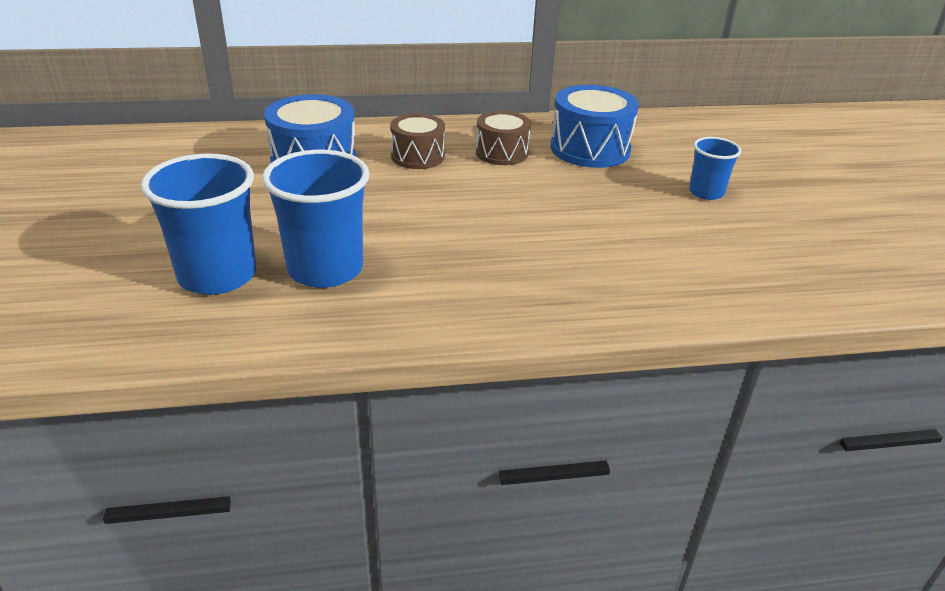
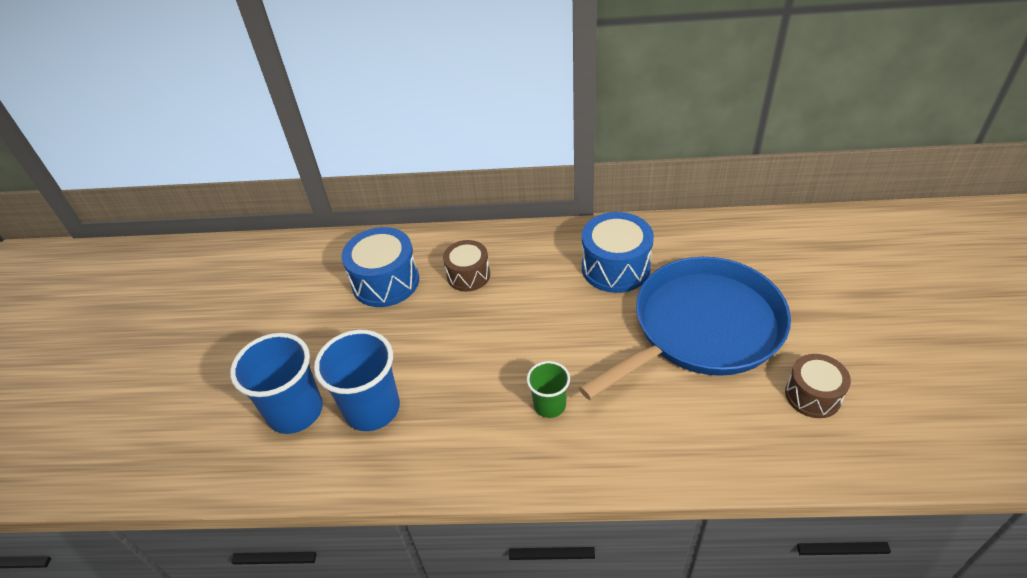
camera: 15 degrees right, 10 degrees up
brown drum [476,111,531,165] -> brown drum moved to [785,354,851,418]
blue cup [689,137,742,200] -> blue pan [579,257,791,400]
none -> green cup [527,361,570,418]

